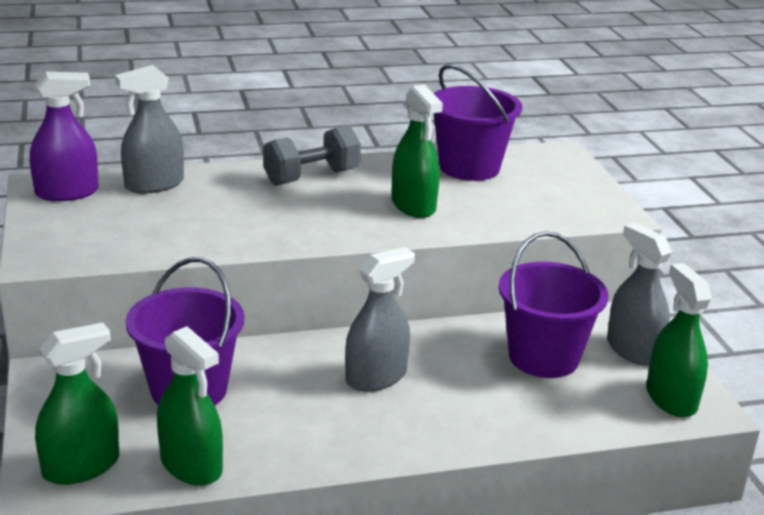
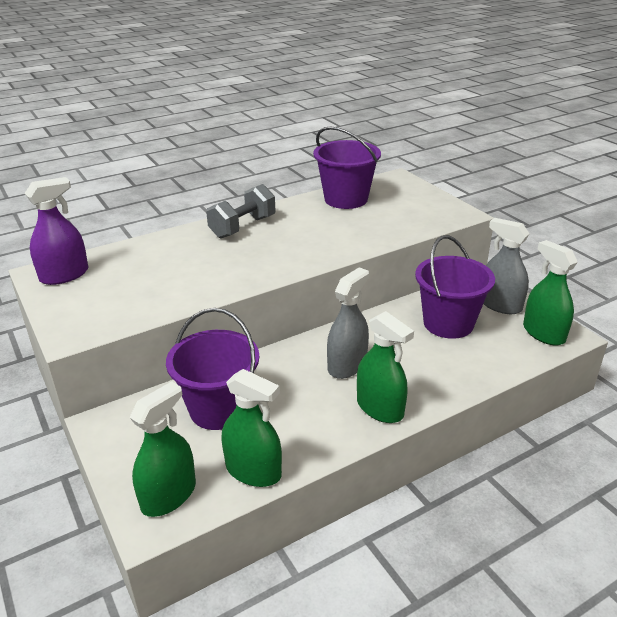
camera: 15 degrees left, 5 degrees up
grey spray bottle [115,65,184,193] -> none
green spray bottle [391,85,443,218] -> green spray bottle moved to [357,311,414,423]

